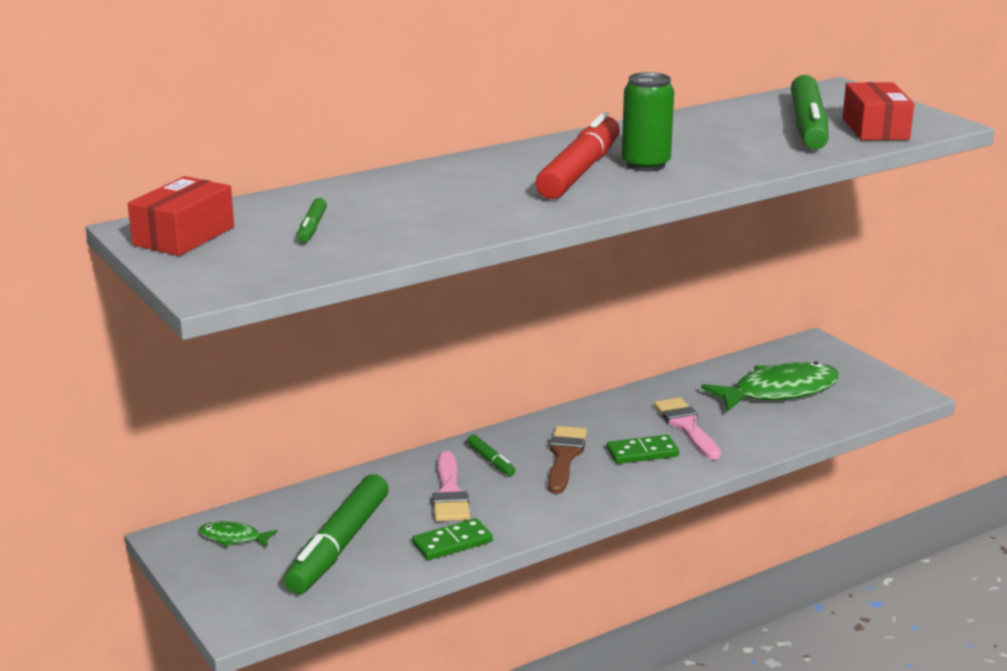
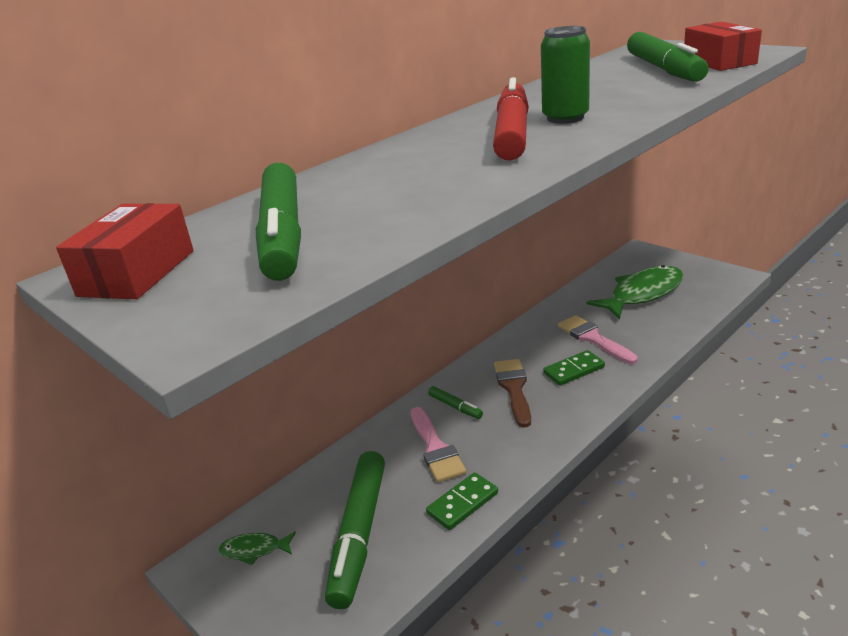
camera: 10 degrees left, 5 degrees up
green marker [297,198,327,243] -> green marker [256,163,301,281], size x2.26

